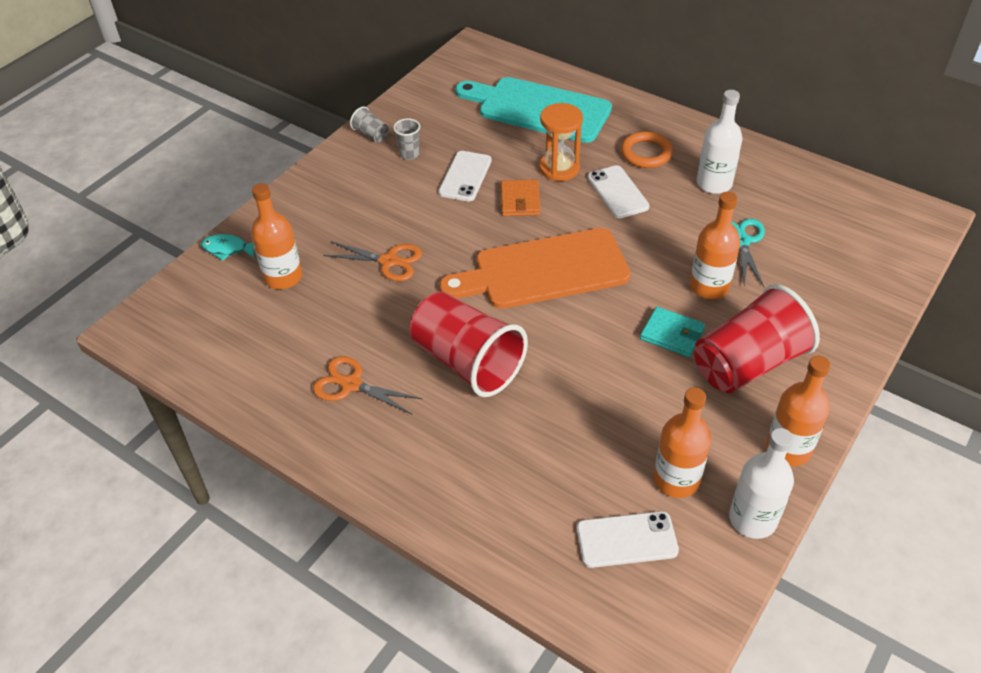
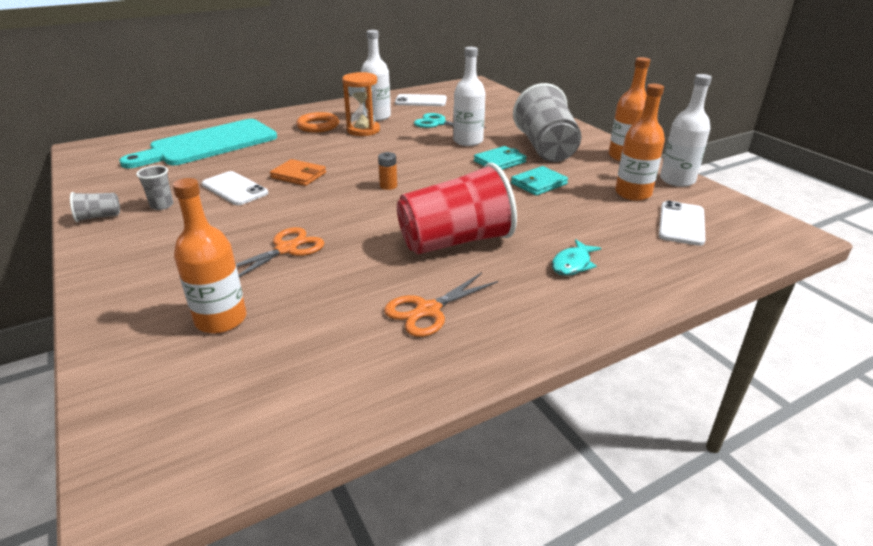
camera: 65 degrees left, 15 degrees down
turquoise fish [201,234,254,261] -> turquoise fish moved to [552,239,601,276]
orange cutting board [439,228,631,309] -> orange battery [378,152,397,190]
orange hourglass [539,103,583,181] -> orange hourglass moved to [342,72,380,136]
white phone [588,165,650,218] -> white phone moved to [395,94,447,106]
orange bottle [690,192,740,299] -> white bottle [453,47,485,146]
red cup [694,284,820,393] -> grey cup [513,83,581,162]
none -> turquoise wallet [511,166,568,196]

